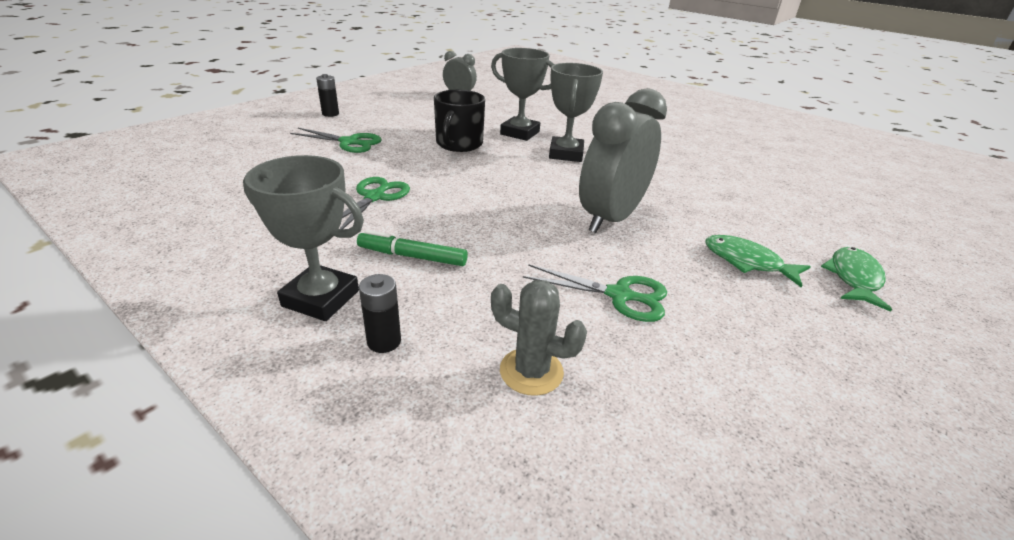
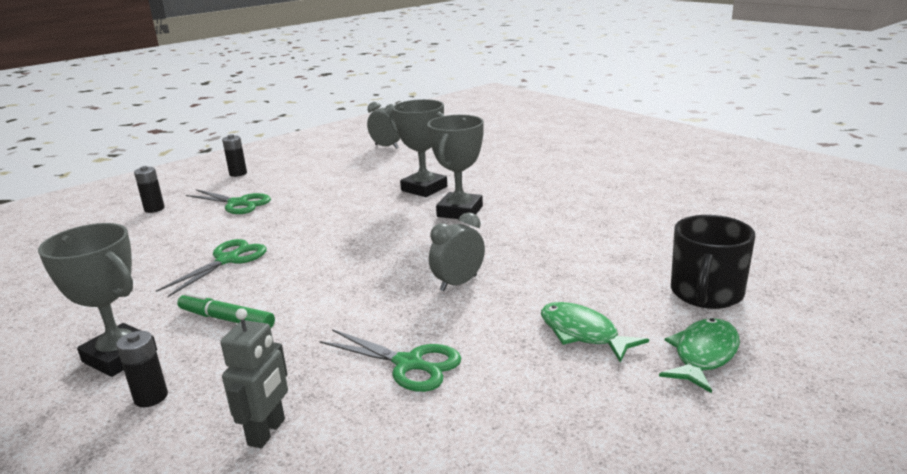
camera: 15 degrees right, 10 degrees down
black mug [434,90,485,152] -> black mug moved to [671,215,755,309]
grey cactus [491,280,587,396] -> grey robot [221,308,288,448]
grey clock [579,88,667,233] -> grey clock [429,212,485,291], size x0.53
none -> black battery [134,166,165,213]

